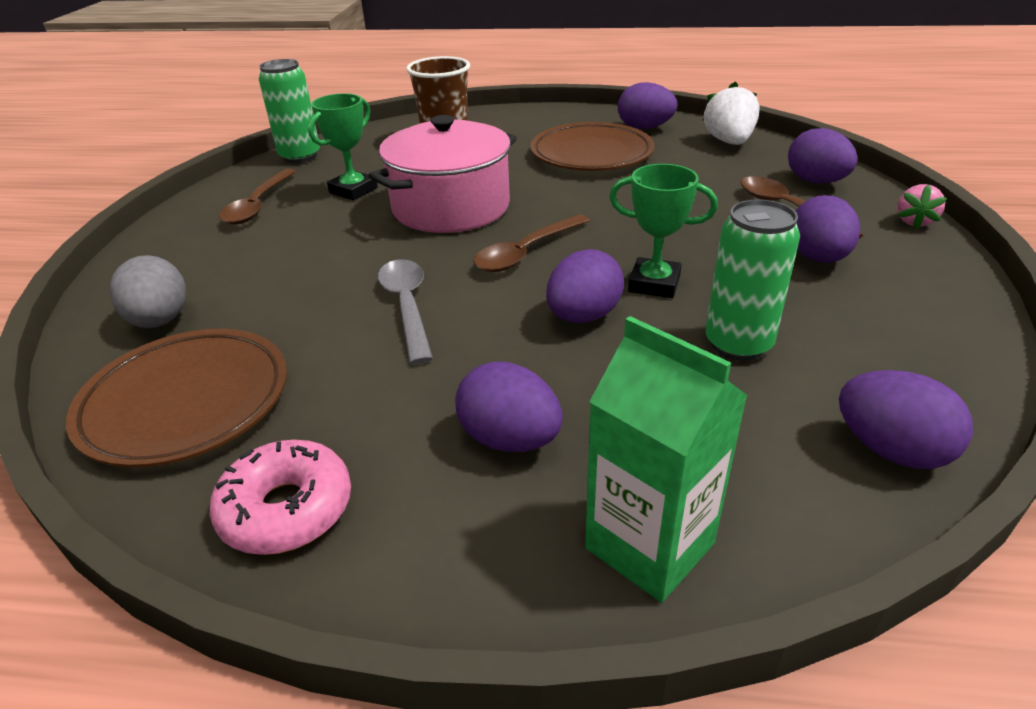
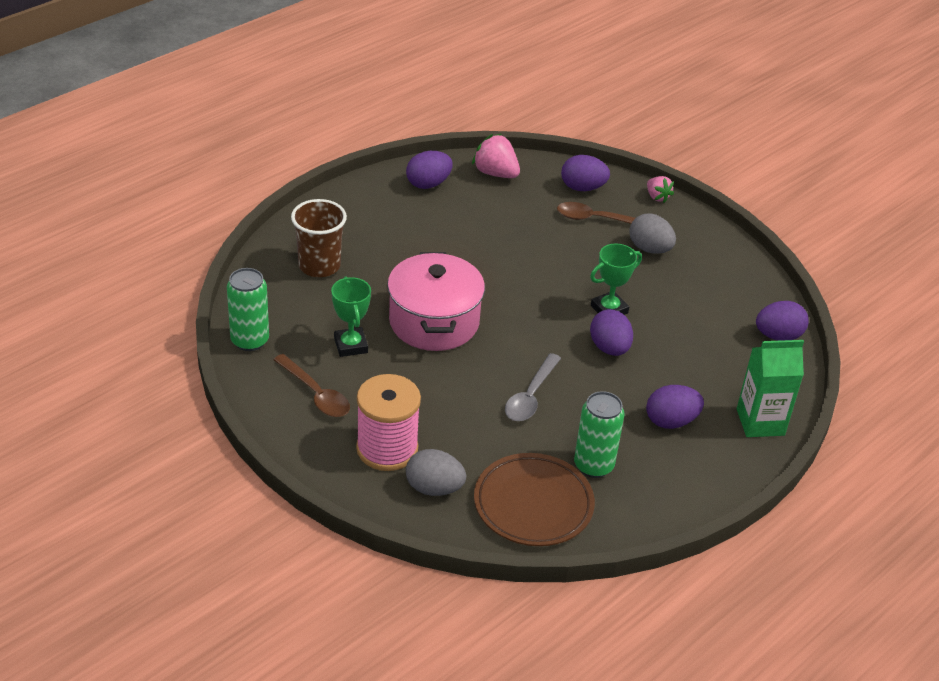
camera: 55 degrees left, 5 degrees up
pink donut [210,440,351,555] -> none
grey spoon [378,259,433,364] -> grey spoon turned 90 degrees counterclockwise [505,353,561,421]
brown spoon [473,214,590,272] -> none
brown plate [530,122,655,171] -> none
white strawberry [702,82,760,145] -> pink strawberry [472,134,520,178]
green can [705,199,800,361] -> green can moved to [574,391,625,478]
purple egg [796,195,860,263] -> grey egg [629,213,676,254]
none -> pink spool [356,374,421,471]

